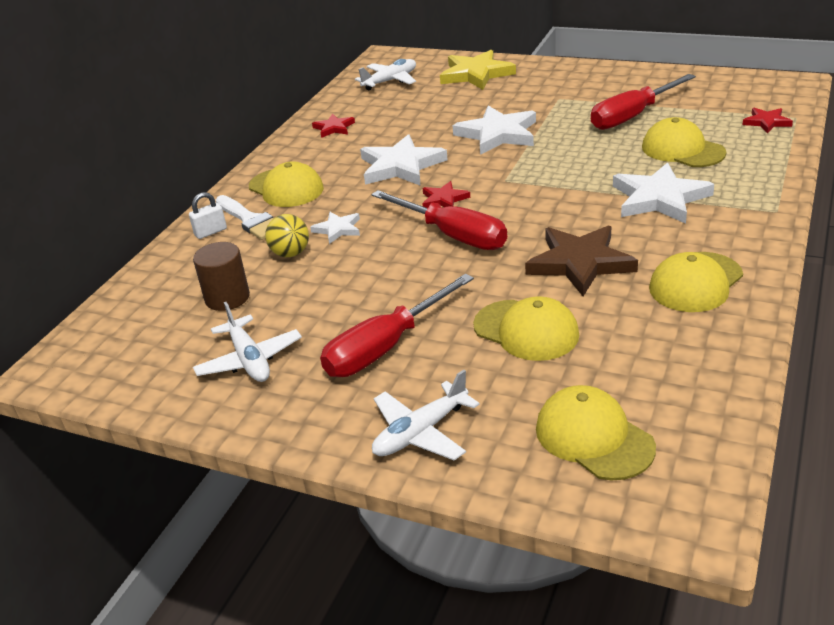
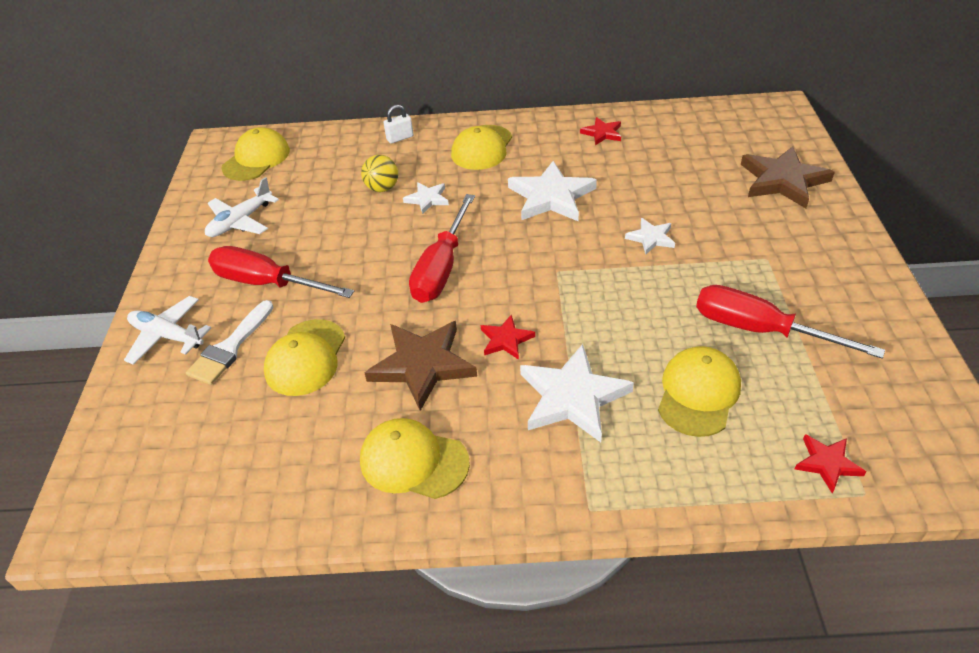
camera: 65 degrees right, 10 degrees up
white padlock [189,192,227,239] -> white padlock turned 60 degrees counterclockwise [384,105,413,143]
brown cylinder [193,242,250,311] -> none
white brush [216,195,273,240] -> white brush moved to [186,300,274,385]
white plane [355,59,416,90] -> none
red star [422,181,470,208] -> red star moved to [481,314,535,360]
yellow star [440,50,516,90] -> brown star [741,146,835,208]
white star [452,106,536,155] -> white star [625,218,675,255], size x0.52
yellow cap [536,385,656,480] -> yellow cap moved to [222,127,290,181]

